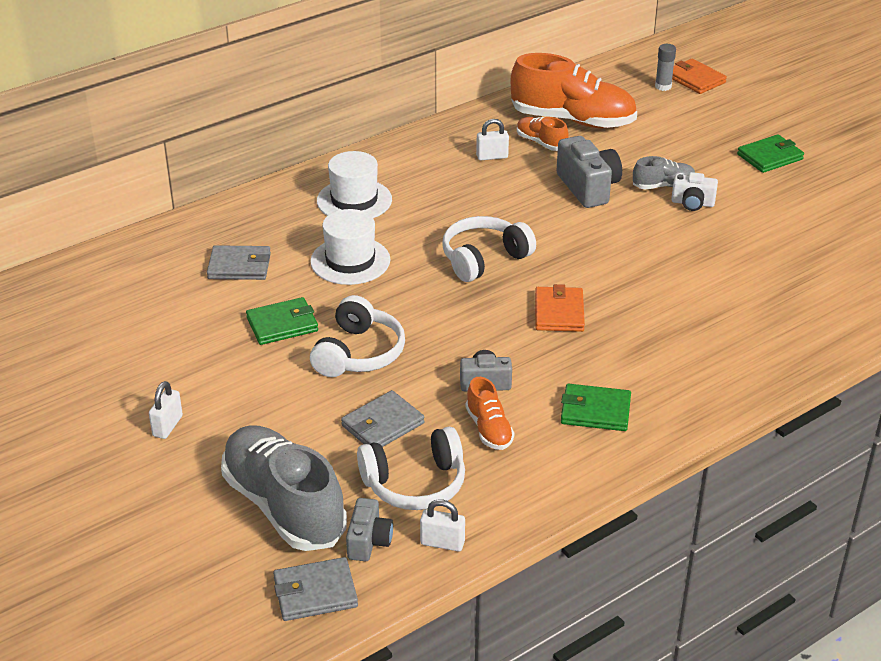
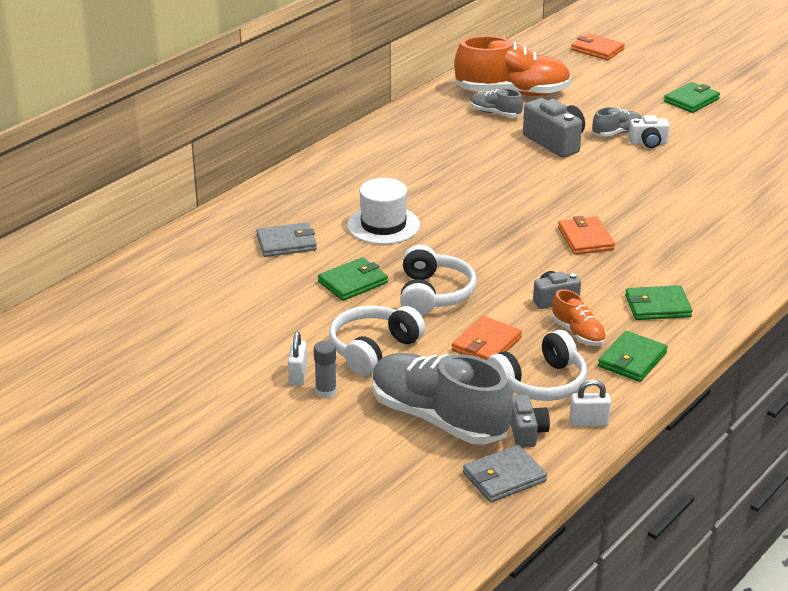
camera: 15 degrees left, 5 degrees down
white hat [317,151,392,218] -> none
grey wallet [341,390,425,447] -> orange wallet [452,316,522,360]
white headphones [442,216,536,282] -> white headphones moved to [329,306,425,376]
white padlock [476,119,509,160] -> none
orange shoe [517,117,569,151] -> grey shoe [470,88,523,117]
grey glue stick [655,44,676,91] -> grey glue stick moved to [314,341,337,399]
none -> green wallet [598,331,667,382]

